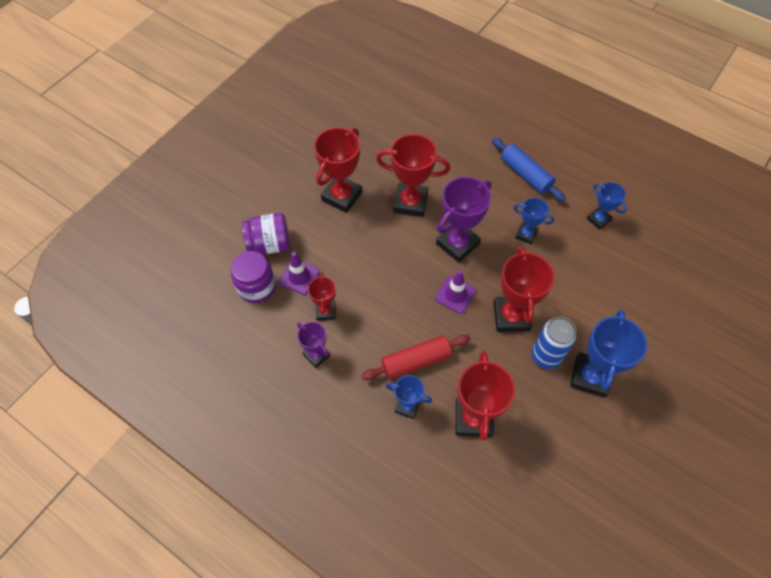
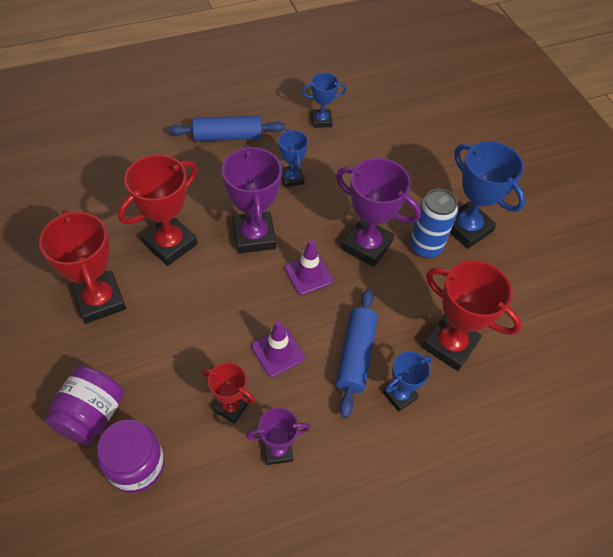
camera: 60 degrees left, 5 degrees down
purple traffic cone [279,252,320,295] -> purple traffic cone moved to [251,321,305,377]
red rolling pin [361,335,471,380] -> blue rolling pin [336,289,378,418]
red trophy [493,246,554,332] -> purple trophy [336,158,421,267]
blue trophy [513,198,554,245] -> blue trophy turned 75 degrees counterclockwise [278,129,308,188]

